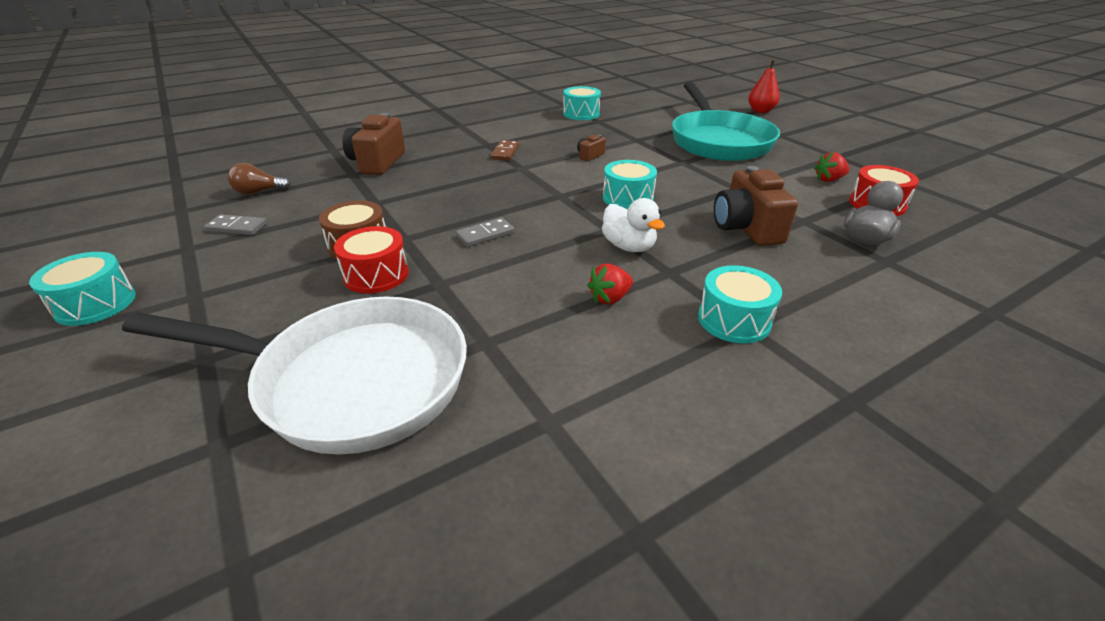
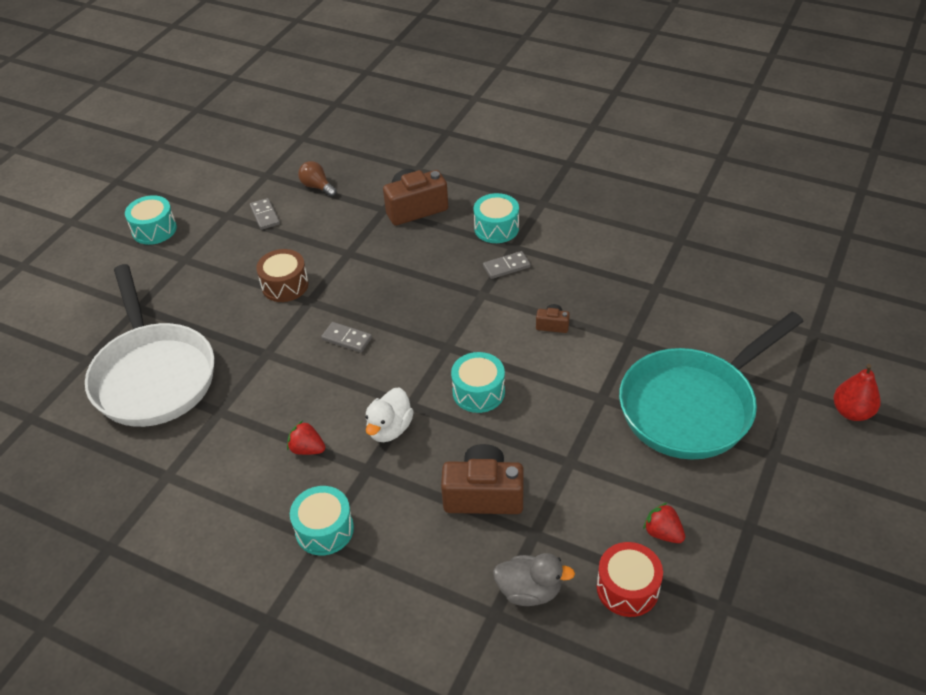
camera: 60 degrees right, 10 degrees up
red drum [334,226,409,294] -> none
brown domino [490,140,519,160] -> grey domino [483,251,531,279]
turquoise drum [563,86,601,120] -> turquoise drum moved to [473,193,519,243]
brown camera [714,166,798,246] -> brown camera turned 45 degrees clockwise [441,444,524,514]

